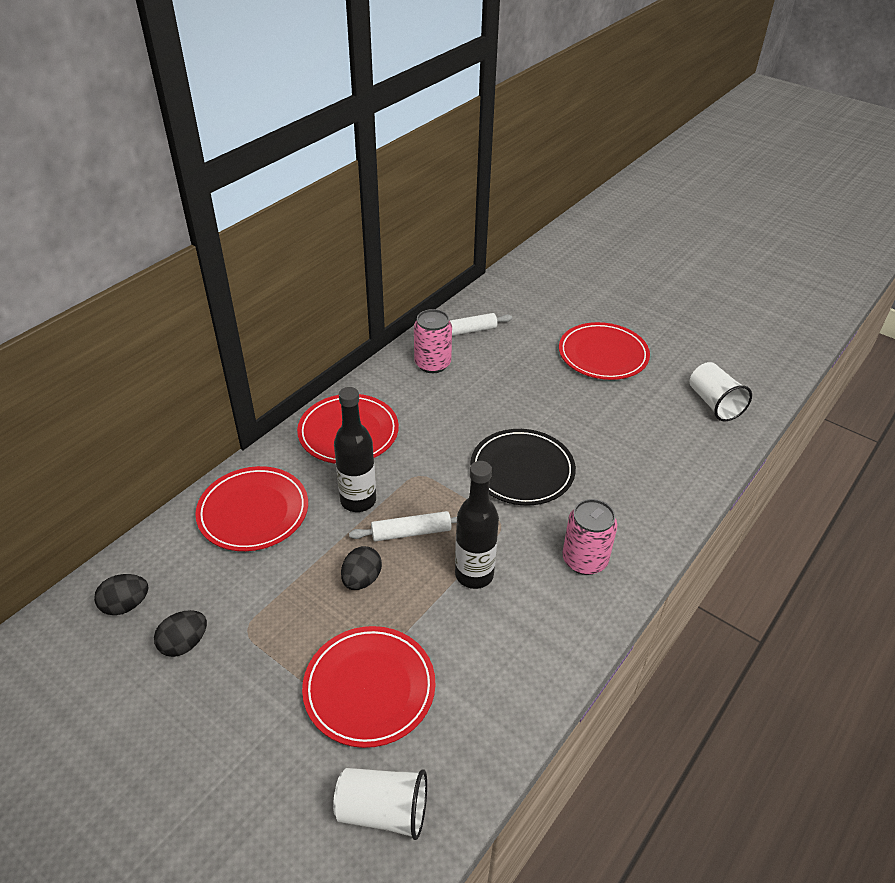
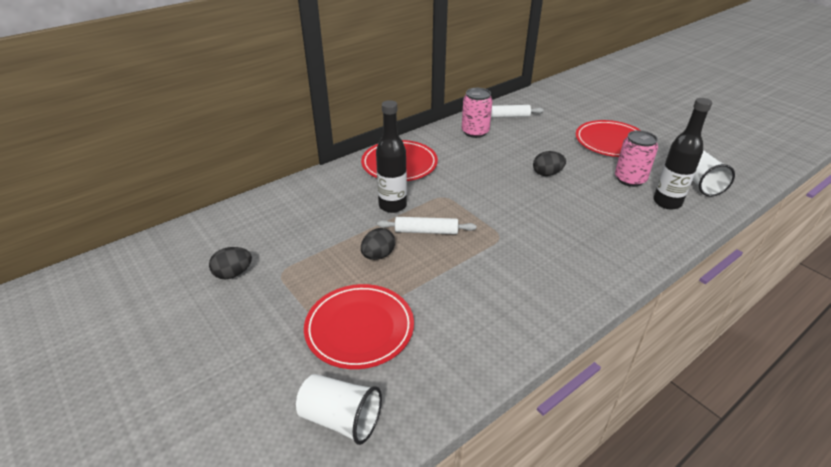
camera: 15 degrees right, 5 degrees down
black egg [94,574,149,615] -> black egg moved to [533,151,566,176]
red plate [195,466,308,551] -> none
black bottle [455,461,499,589] -> black bottle moved to [653,98,712,210]
black plate [470,429,576,506] -> none
pink can [562,499,617,575] -> pink can moved to [615,130,658,187]

